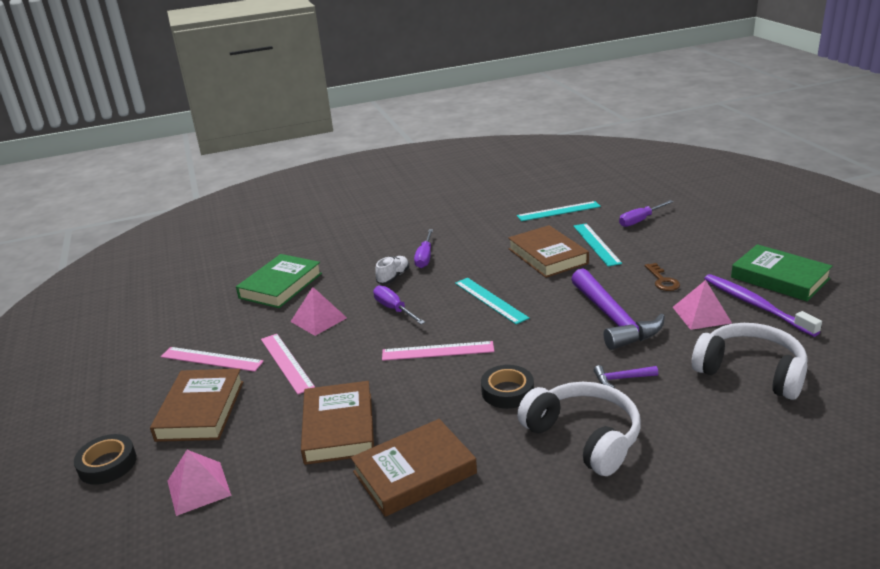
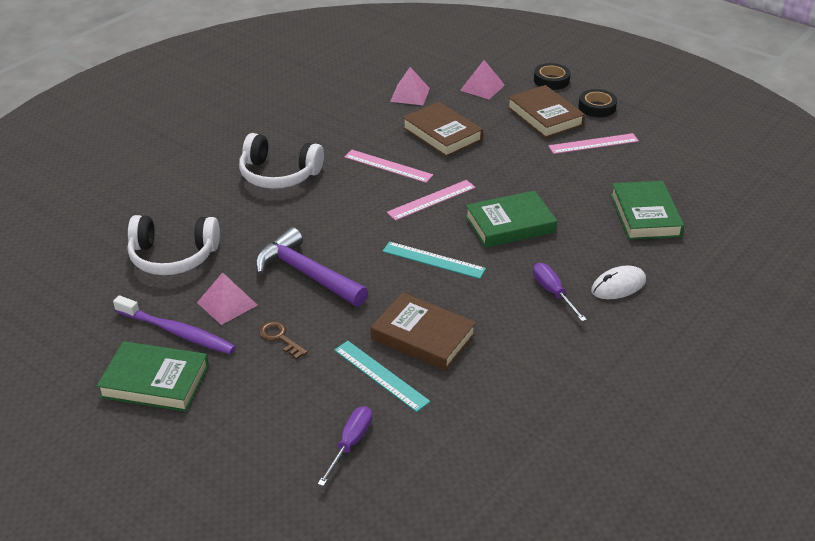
camera: 145 degrees right, 10 degrees up
pink ruler [261,334,315,394] -> pink ruler moved to [344,150,433,183]
pink pyramid [290,287,347,336] -> pink pyramid moved to [390,67,430,105]
brown book [351,419,477,517] -> none
purple screwdriver [373,285,425,324] -> green book [465,191,557,248]
white shoe [375,256,409,284] -> none
black tape [481,365,534,409] -> black tape moved to [578,89,617,117]
turquoise ruler [517,201,601,221] -> none
purple hammer [594,365,658,388] -> none
none -> white mouse [591,266,646,299]

